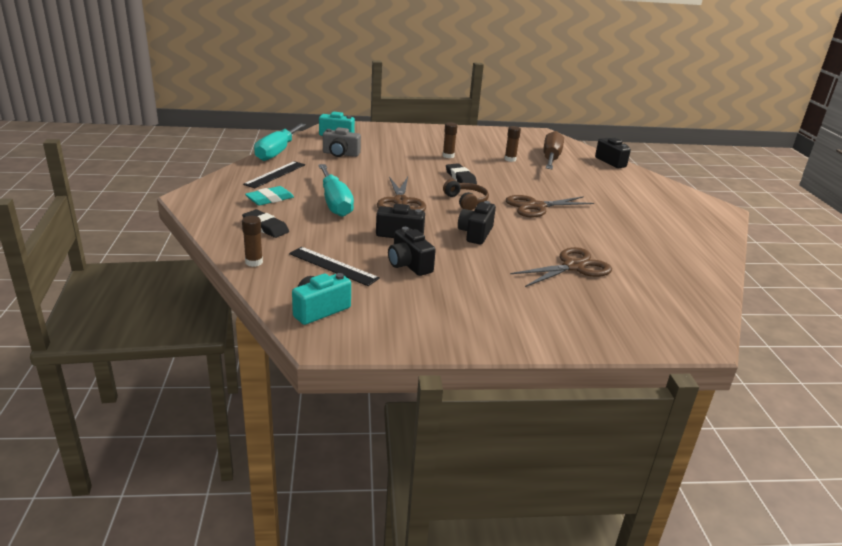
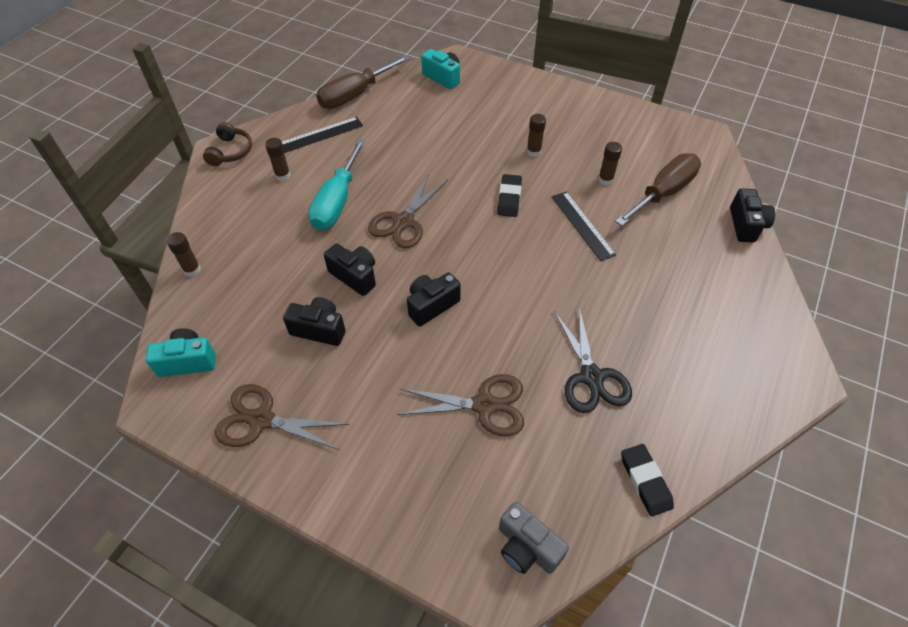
camera: 35 degrees right, 25 degrees up
black eraser [242,209,289,238] -> black eraser moved to [621,444,674,516]
turquoise eraser [245,186,294,206] -> brown glue stick [265,138,291,181]
turquoise screwdriver [254,123,306,161] -> brown screwdriver [316,55,410,109]
black ruler [289,247,380,286] -> black ruler moved to [552,191,616,261]
grey camera [323,127,361,157] -> grey camera moved to [499,502,569,574]
black camera [388,227,436,276] -> black camera turned 105 degrees clockwise [283,297,346,346]
brown headphones [443,179,489,210] -> brown headphones moved to [203,122,252,166]
brown scissors [506,195,594,218] -> brown scissors moved to [215,384,349,450]
none -> black scissors [554,307,632,413]

